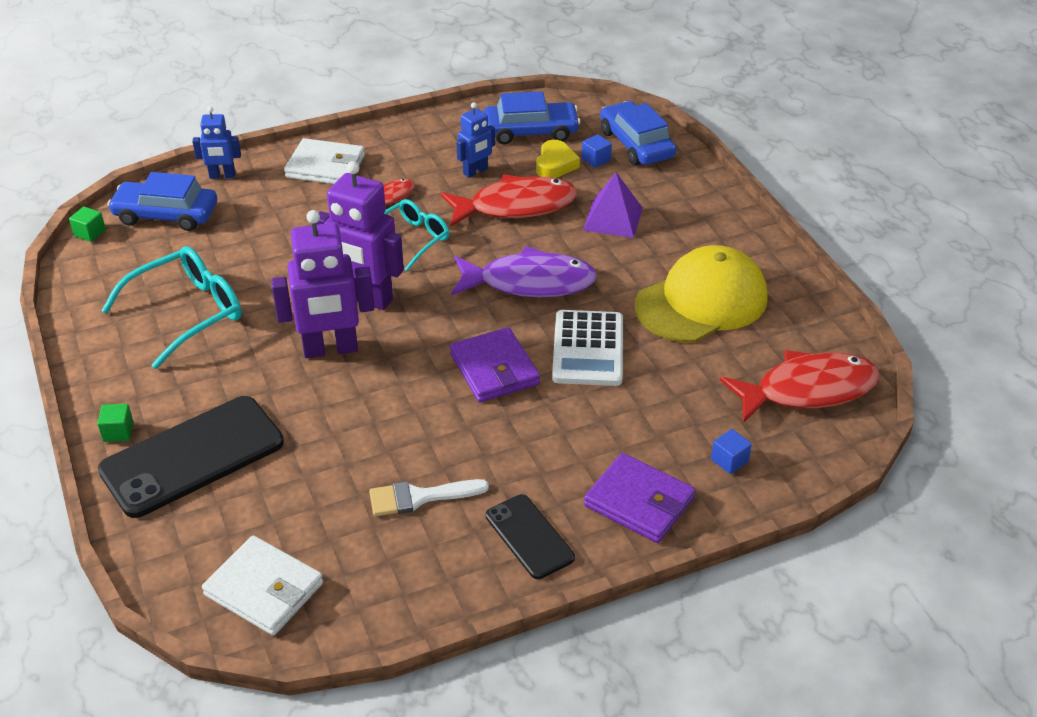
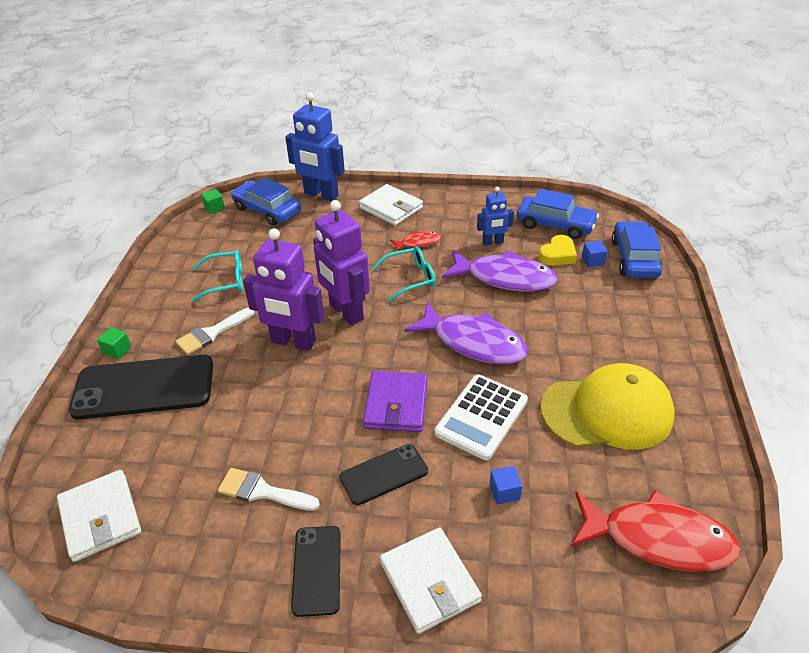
camera: 30 degrees right, 0 degrees up
turquoise glasses [101,246,242,369] -> turquoise glasses [192,250,242,302], size x0.65
blue robot [192,107,241,179] -> blue robot [285,92,345,201], size x1.83
red fish [441,174,578,227] -> purple fish [442,250,558,292]
purple pyramid [583,172,643,238] -> none
purple wallet [584,453,695,543] -> white wallet [380,528,482,634]
blue cube [711,429,752,474] -> blue cube moved to [490,466,523,504]
none -> white brush [175,307,254,355]
none -> black phone [339,444,428,505]

